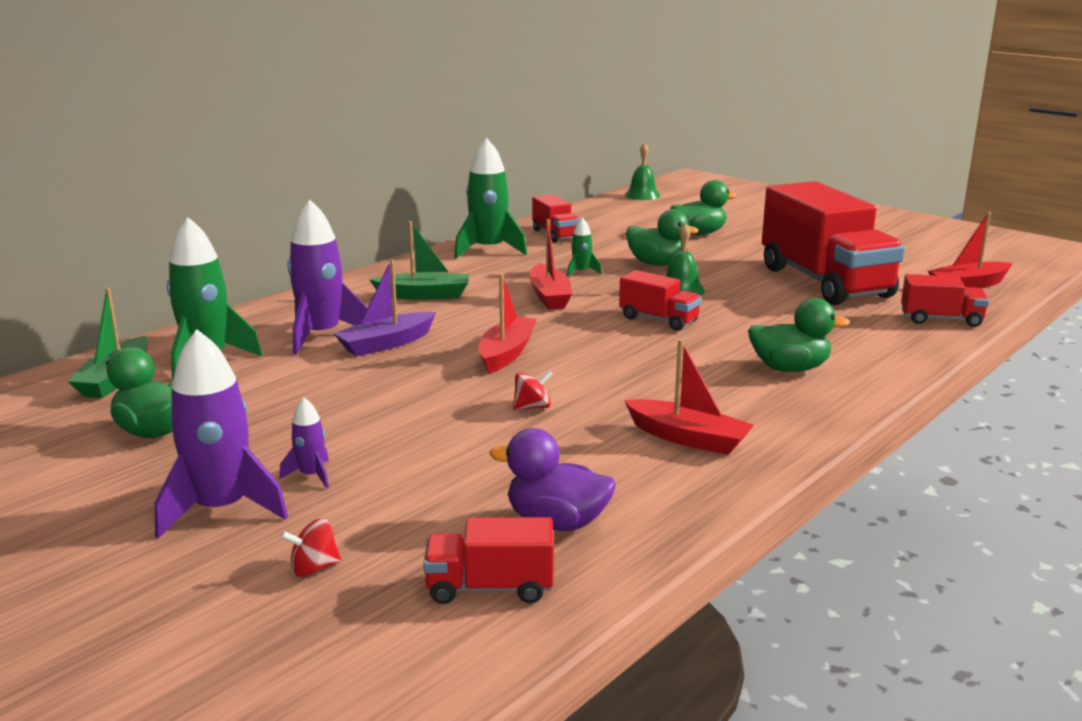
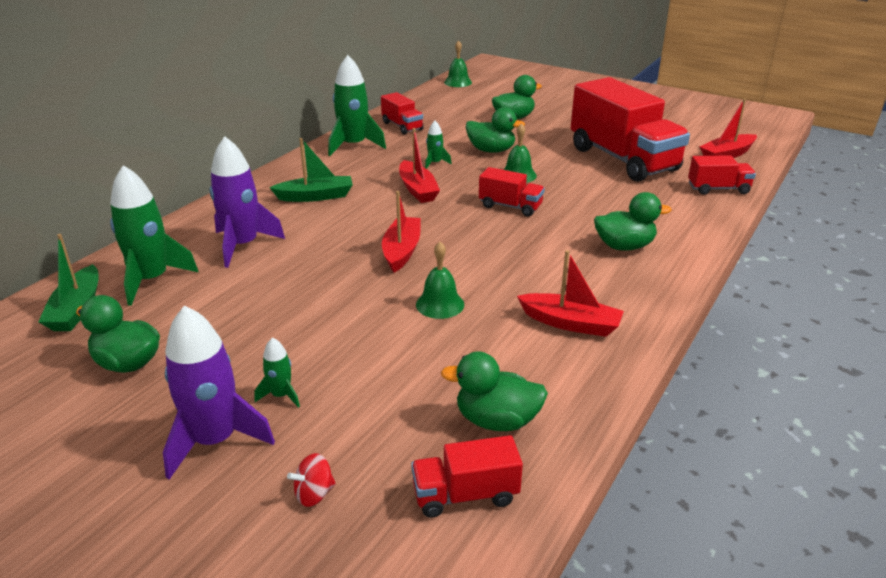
camera: 10 degrees left, 10 degrees up
purple rocket [279,398,329,489] -> green rocket [255,337,300,408]
purple boat [333,259,436,356] -> none
purple duck [490,428,616,531] -> green duck [441,352,548,431]
red spinning top [513,370,553,410] -> green bell [416,242,464,319]

